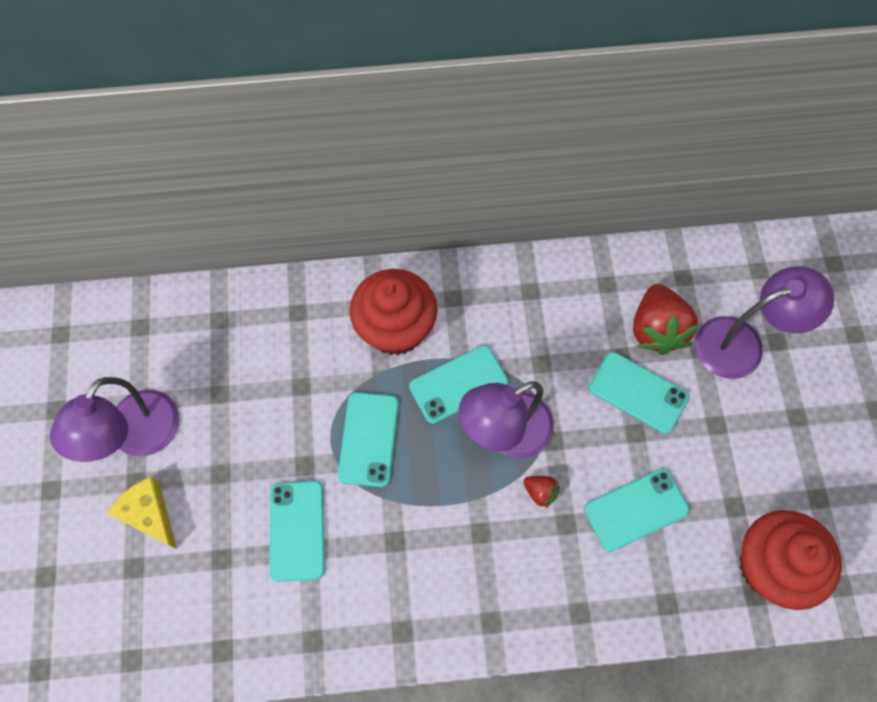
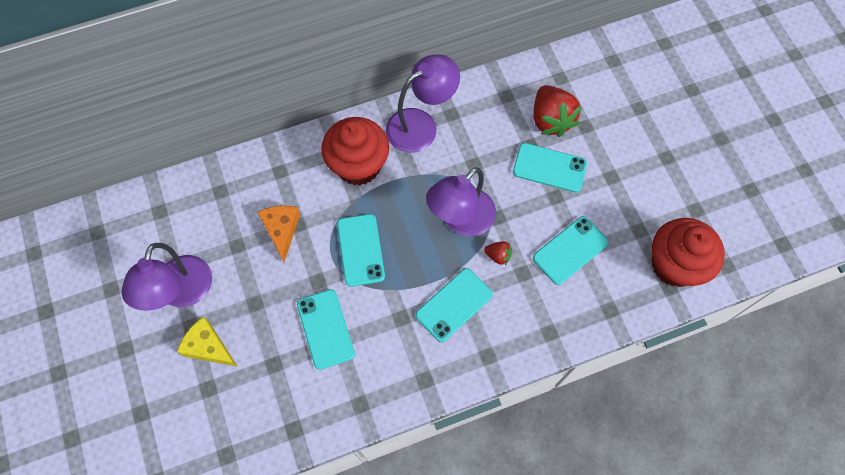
camera: 15 degrees left, 0 degrees up
turquoise phone [409,345,508,424] -> turquoise phone moved to [416,268,493,342]
purple lamp [695,266,835,379] -> purple lamp moved to [386,55,460,153]
none -> orange cheese [258,206,300,262]

